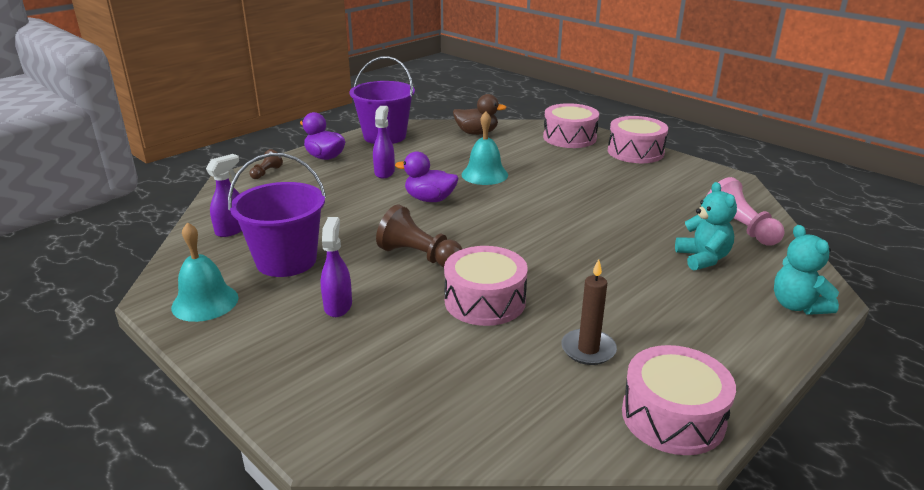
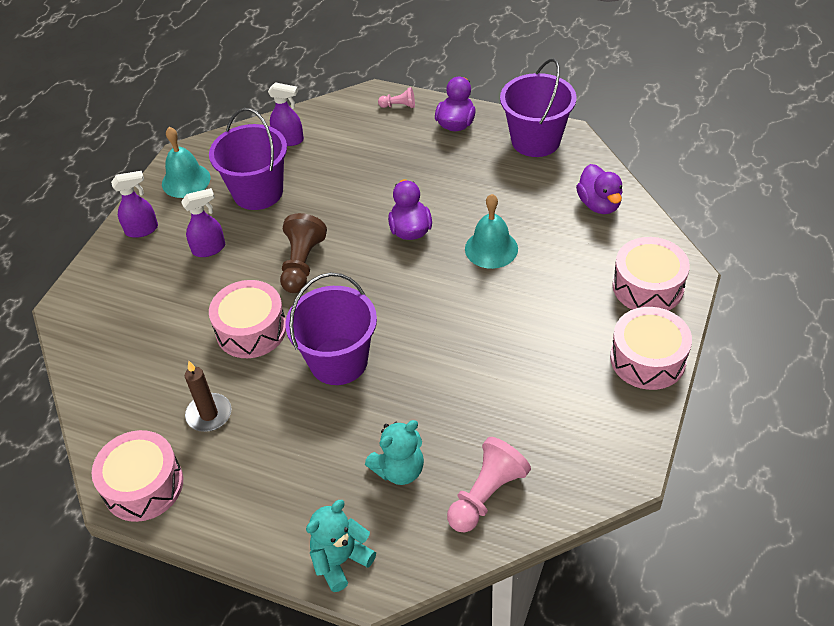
camera: 70 degrees right, 20 degrees up
brown pawn [249,149,283,179] -> pink pawn [378,87,415,108]
purple spray bottle [373,106,395,178] -> purple spray bottle moved to [111,171,158,238]
brown duck [453,94,507,135] -> purple duck [576,164,623,214]
none -> purple bucket [285,273,377,385]

